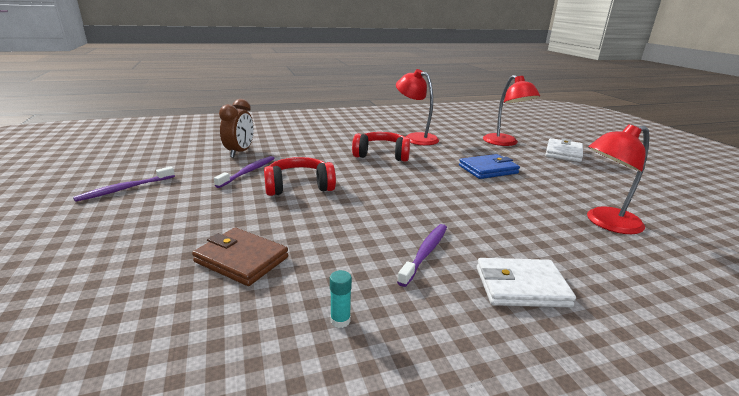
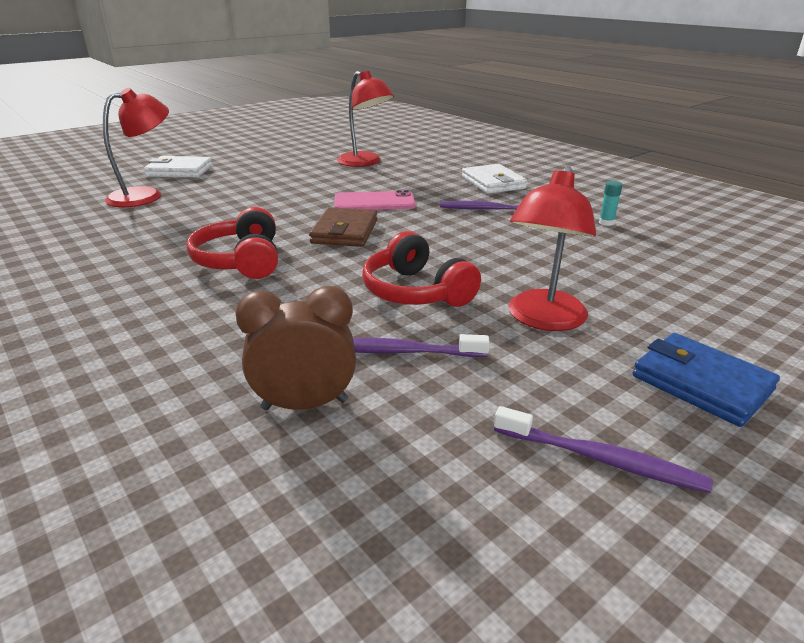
camera: 110 degrees left, 5 degrees up
brown wallet [192,228,288,286] -> brown wallet moved to [309,207,377,247]
red lamp [396,69,439,145] -> red lamp moved to [509,166,596,331]
blue wallet [459,154,520,179] -> blue wallet moved to [633,333,780,427]
none -> pink phone [334,190,415,210]

